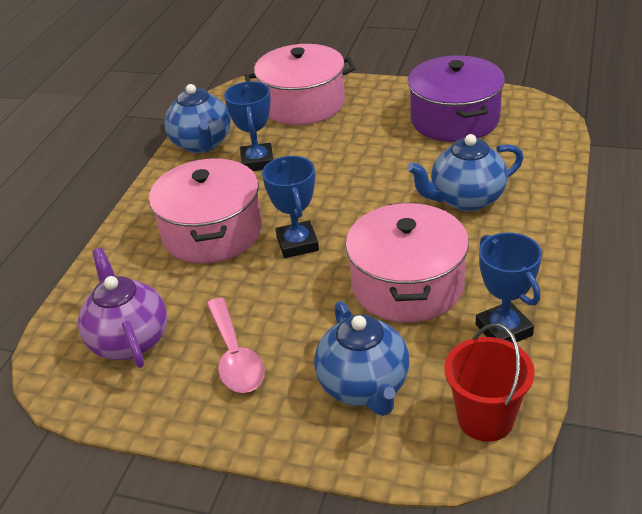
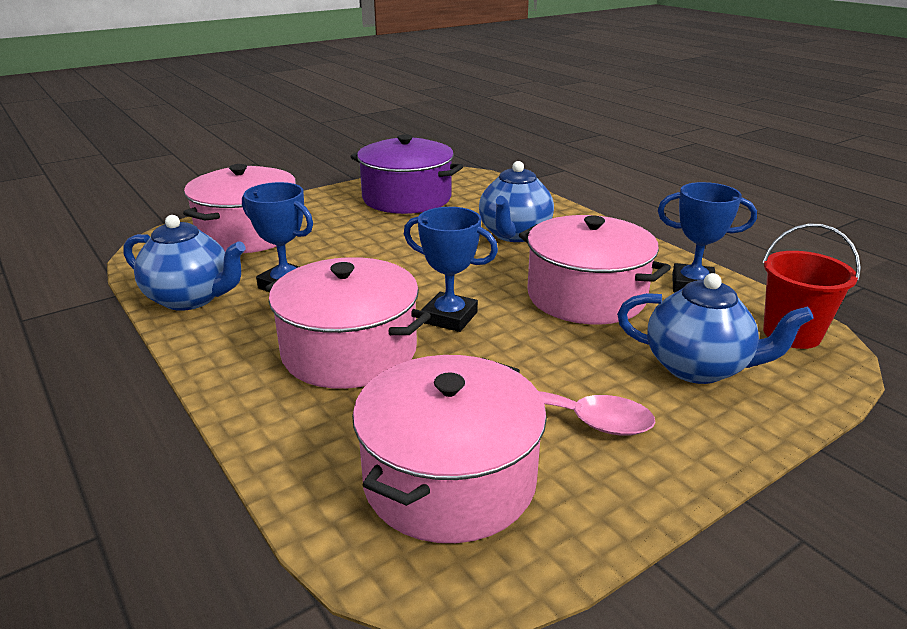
camera: 55 degrees left, 10 degrees down
purple teapot [78,248,167,368] -> pink pot [352,355,547,543]

